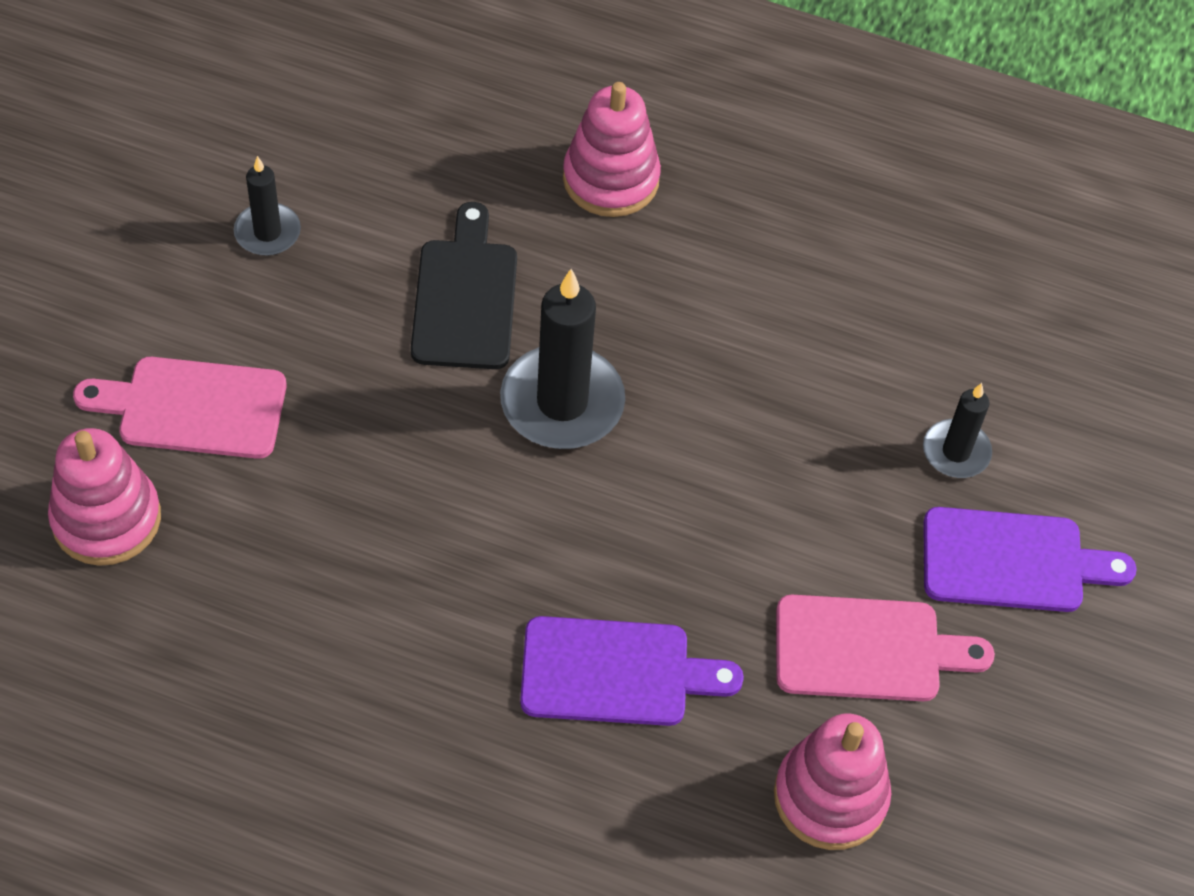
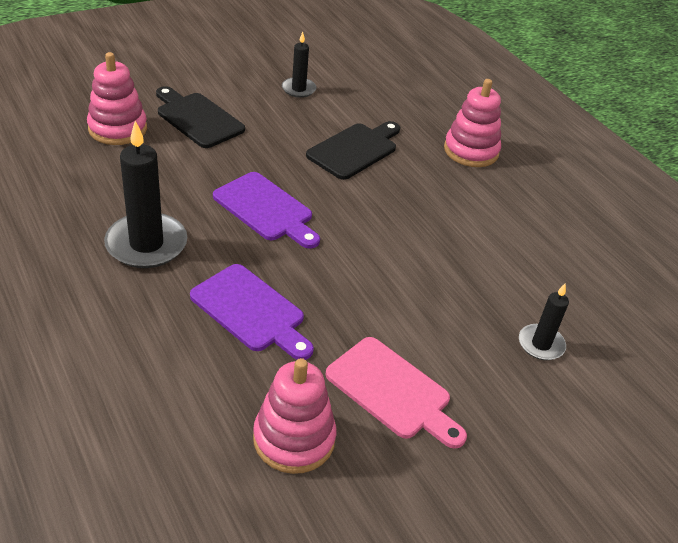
camera: 40 degrees right, 15 degrees down
pink cutting board [73,357,286,459] -> black cutting board [156,86,245,148]
black candle [500,269,625,449] -> black candle moved to [104,121,187,268]
purple cutting board [923,507,1137,612] -> purple cutting board moved to [213,172,320,249]

